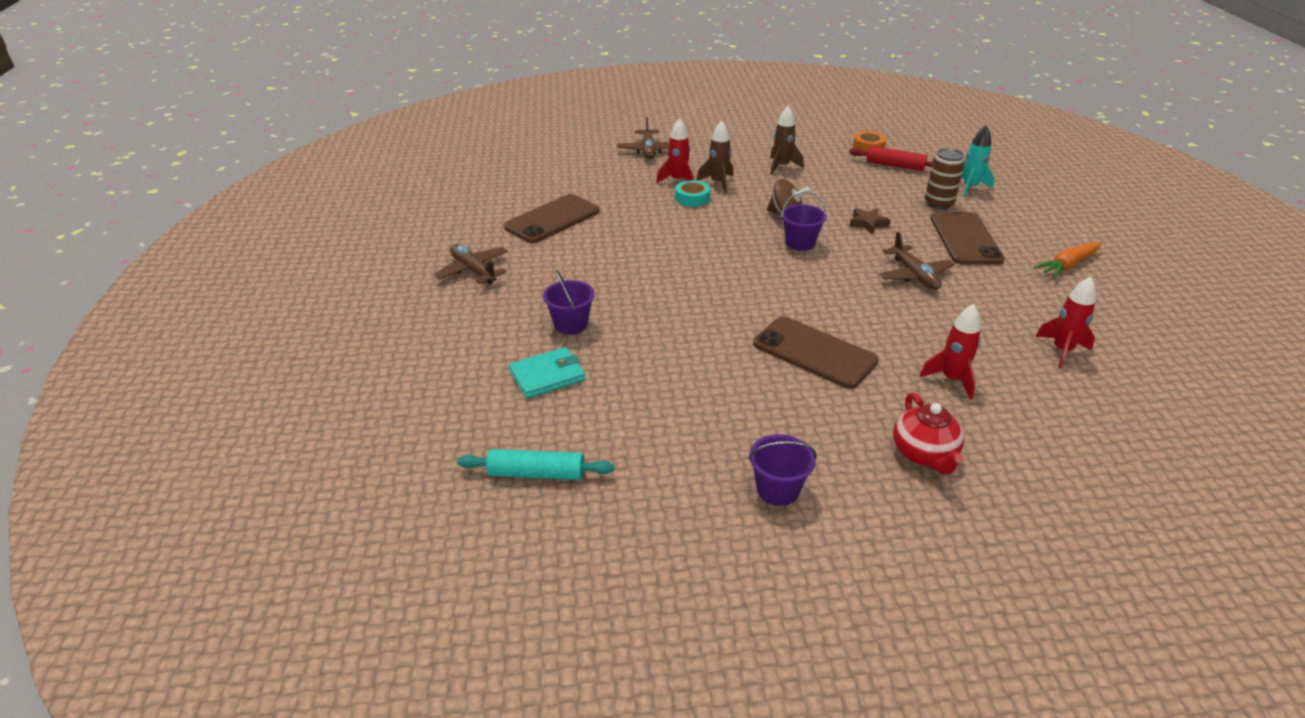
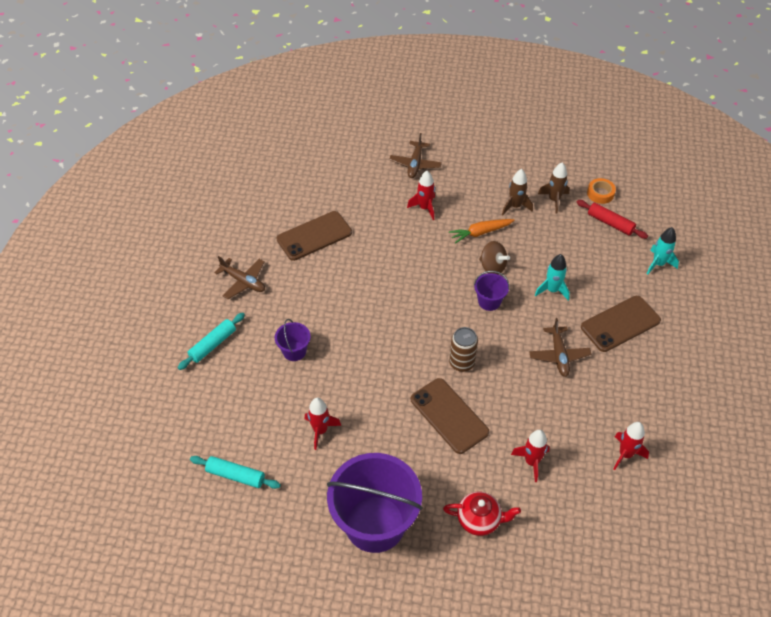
camera: 15 degrees right, 15 degrees up
brown plane [434,244,508,284] -> brown plane turned 150 degrees clockwise [214,256,265,299]
turquoise wallet [509,347,585,398] -> none
turquoise tape [675,180,710,207] -> none
brown rocket [697,120,734,193] -> brown rocket moved to [538,162,570,213]
purple bucket [748,434,817,506] -> purple bucket [327,453,423,553], size x2.26
brown star [849,208,891,234] -> turquoise rocket [535,254,570,301]
red teapot [893,393,964,474] -> red teapot turned 90 degrees counterclockwise [443,492,521,536]
brown can [925,148,965,209] -> brown can moved to [449,327,478,372]
brown phone [930,212,1005,265] -> brown phone turned 45 degrees clockwise [581,296,661,352]
orange carrot [1034,242,1102,278] -> orange carrot moved to [449,219,515,244]
none -> turquoise rolling pin [178,313,245,370]
none -> red rocket [305,398,341,450]

